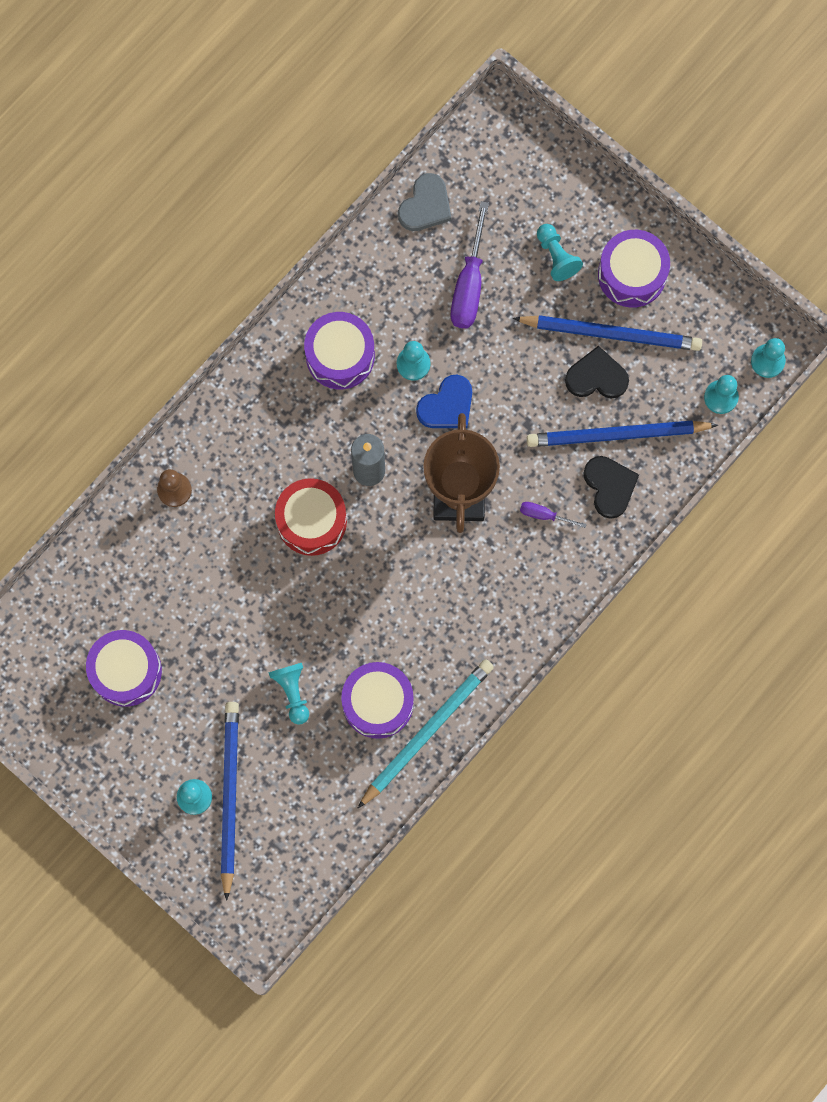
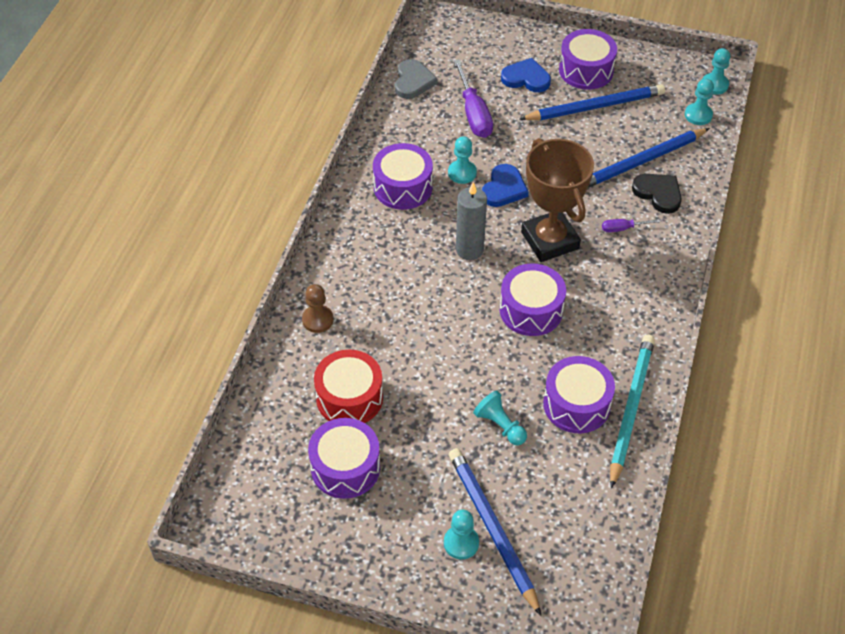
camera: 25 degrees left, 25 degrees down
red drum [275,478,347,556] -> red drum moved to [314,350,383,423]
turquoise pawn [537,224,583,281] -> blue heart [501,58,551,92]
black heart [565,346,629,399] -> none
none -> purple drum [500,263,566,336]

